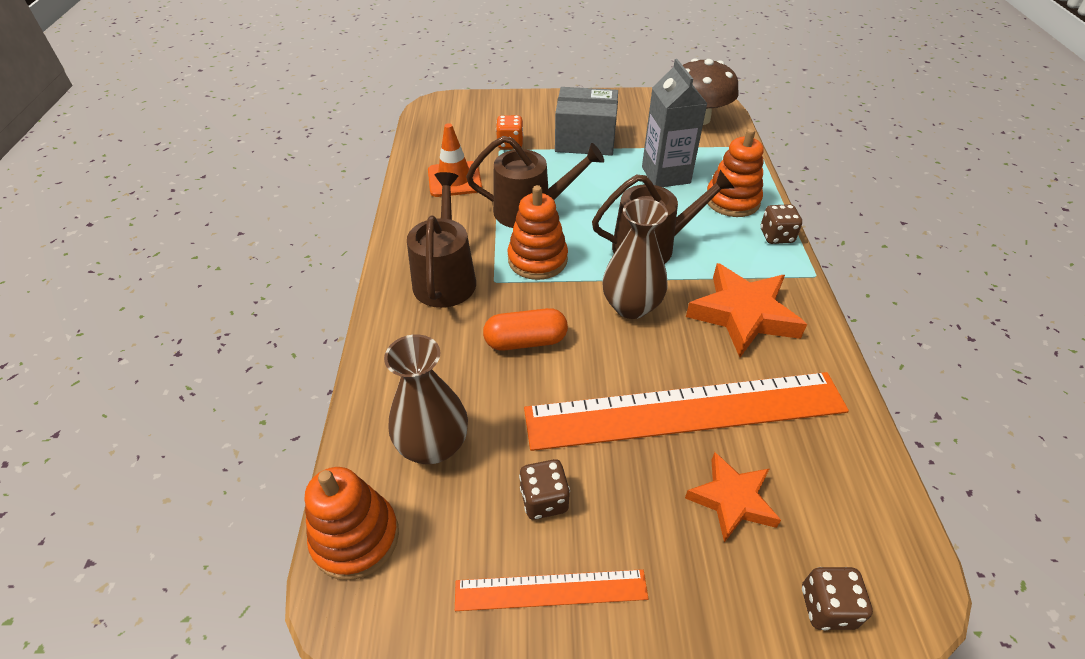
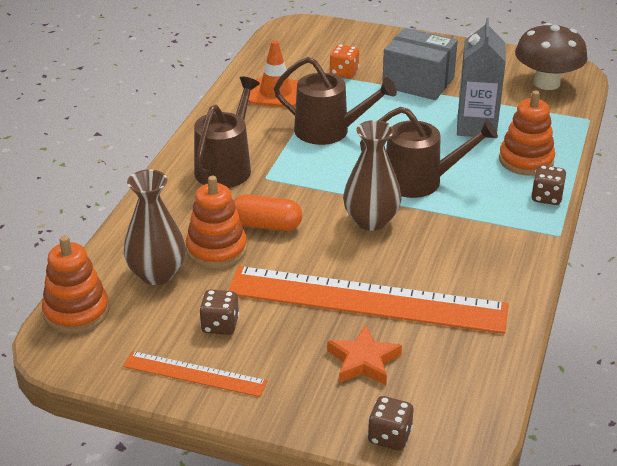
camera: 20 degrees right, 10 degrees down
orange stacking toy [508,185,568,280] -> orange stacking toy moved to [186,176,247,268]
orange star [686,263,807,357] -> none

